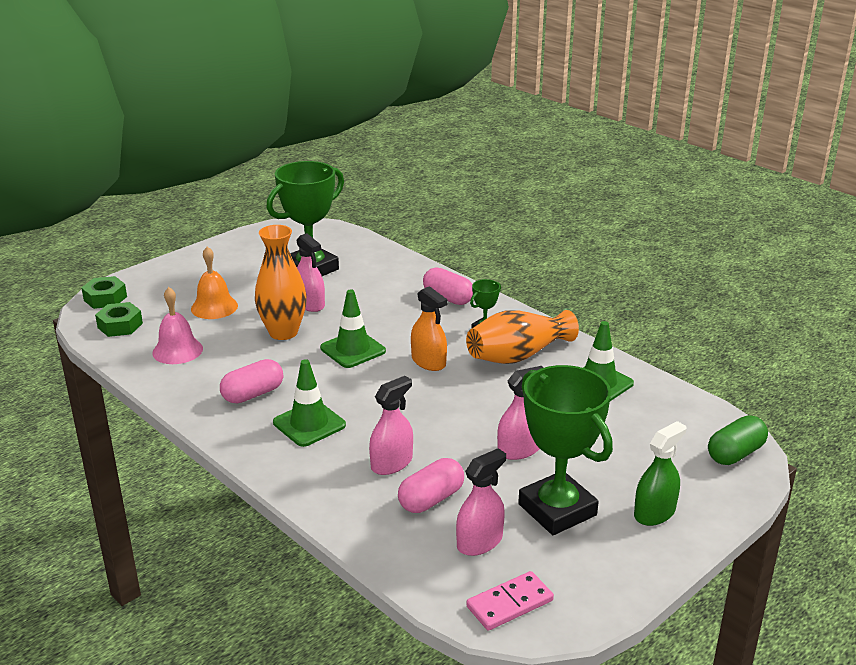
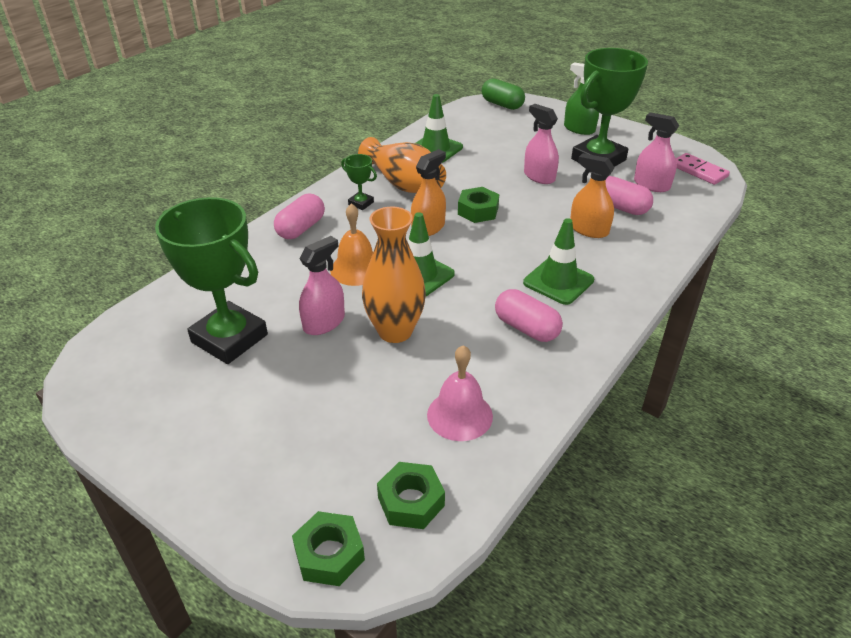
camera: 100 degrees left, 10 degrees up
orange bell [191,246,238,319] -> orange bell moved to [330,203,373,286]
pink spray bottle [369,376,413,475] -> orange spray bottle [570,153,615,238]
none -> green nut [458,187,499,223]

